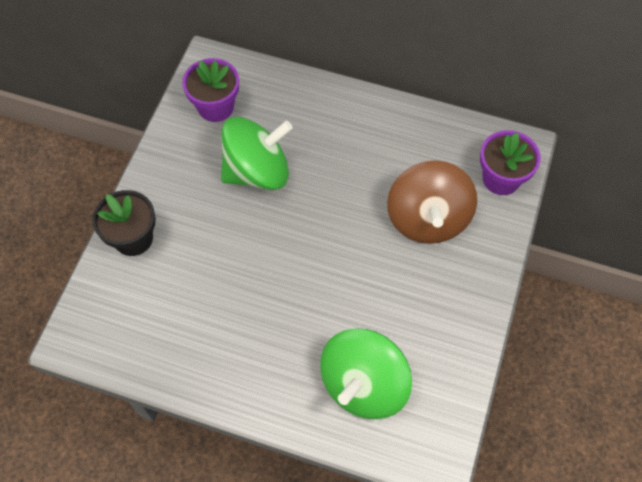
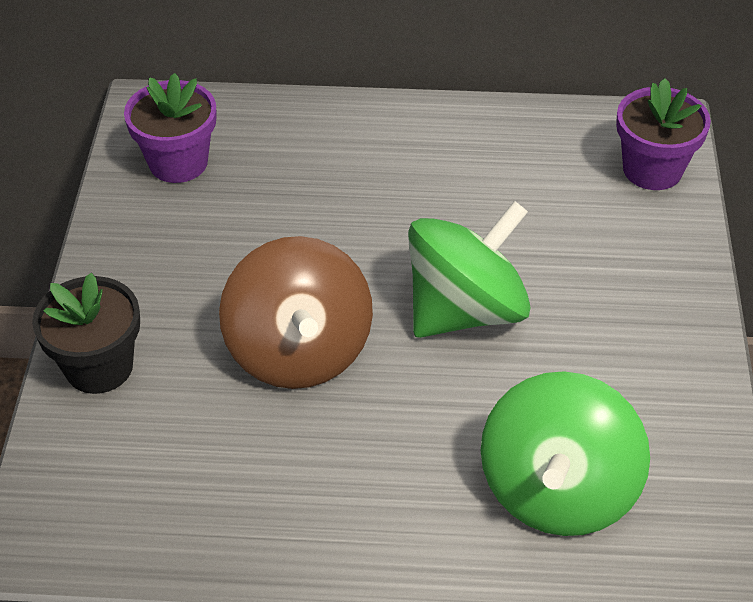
camera: 15 degrees left, 15 degrees down
green spinning top [221,117,293,190] -> green spinning top moved to [408,201,530,338]
brown spinning top [387,160,477,244] -> brown spinning top moved to [219,236,373,389]

